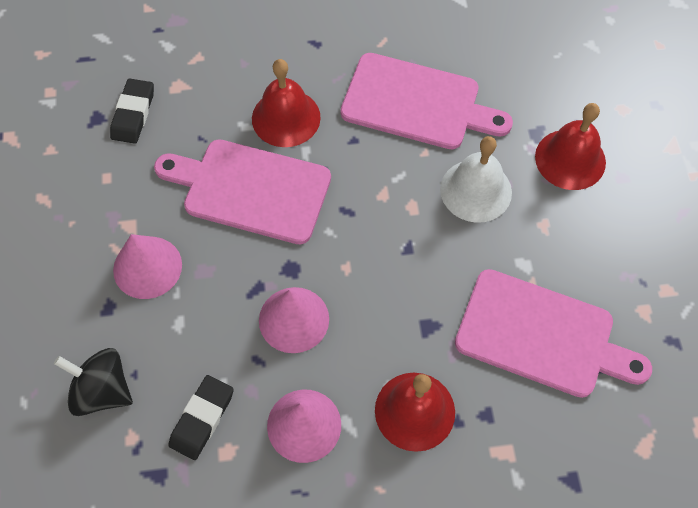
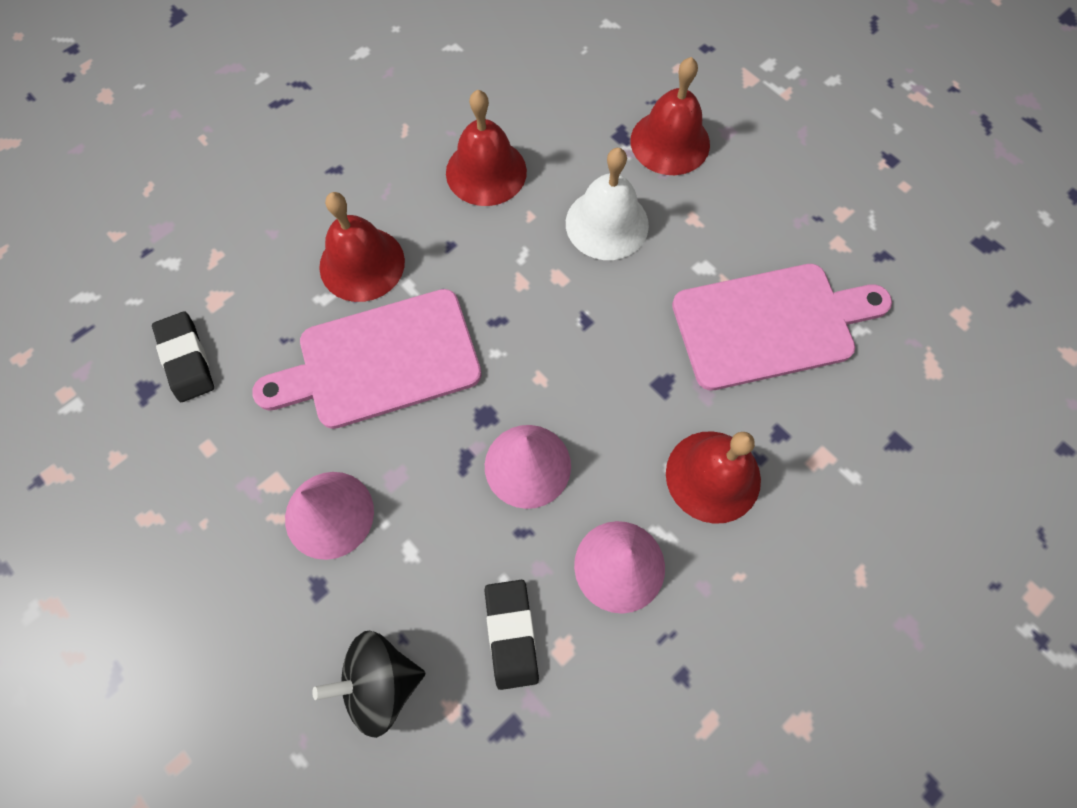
camera: 35 degrees left, 5 degrees up
pink cutting board [341,53,513,149] -> red bell [446,90,527,206]

